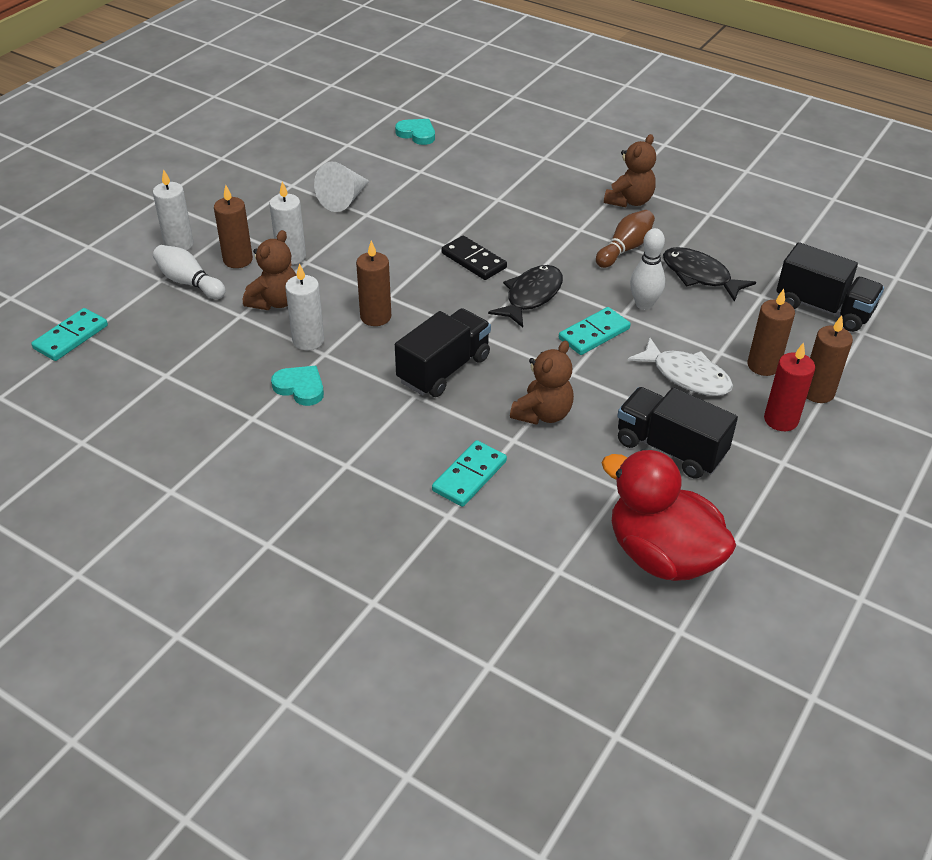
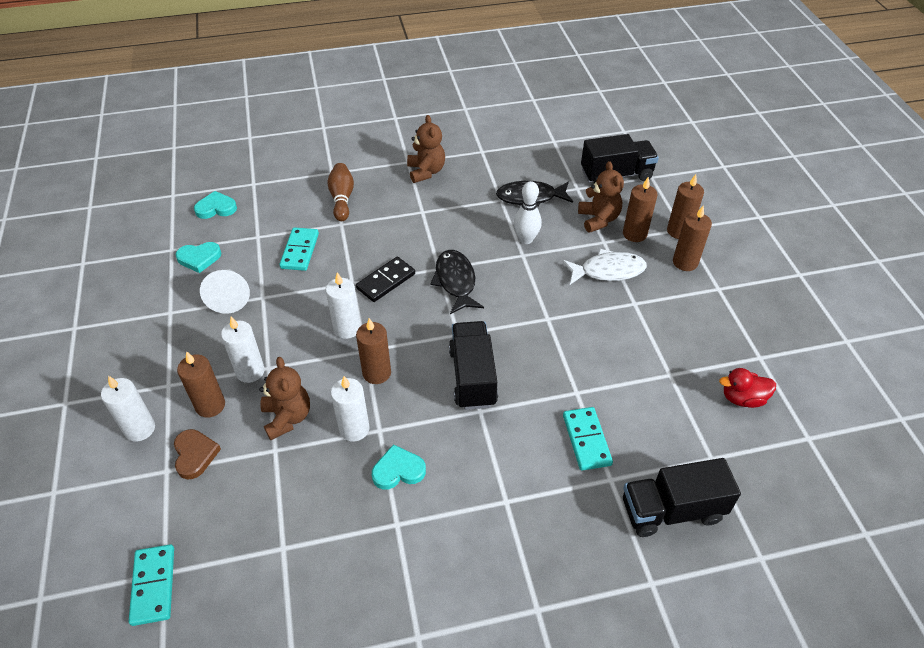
camera: 45 degrees left, 5 degrees up
white bowling pin [153,245,226,299] -> brown heart [174,429,221,479]
black domino [441,236,507,280] -> black domino turned 45 degrees counterclockwise [356,257,415,302]
brown teddy bear [510,341,574,425] -> brown teddy bear moved to [578,161,624,233]
turquoise domino [559,307,631,355] -> turquoise domino moved to [279,227,319,271]
brown bowling pin [596,210,655,268] -> brown bowling pin moved to [327,163,354,221]
red duck [602,449,736,581] -> red duck [719,368,776,408], size x0.49
black truck [617,387,738,479] -> black truck moved to [623,458,741,537]
red candle [764,342,815,431] -> brown candle [673,205,712,271]
none -> turquoise heart [175,242,222,273]
none -> white candle [326,272,361,339]

